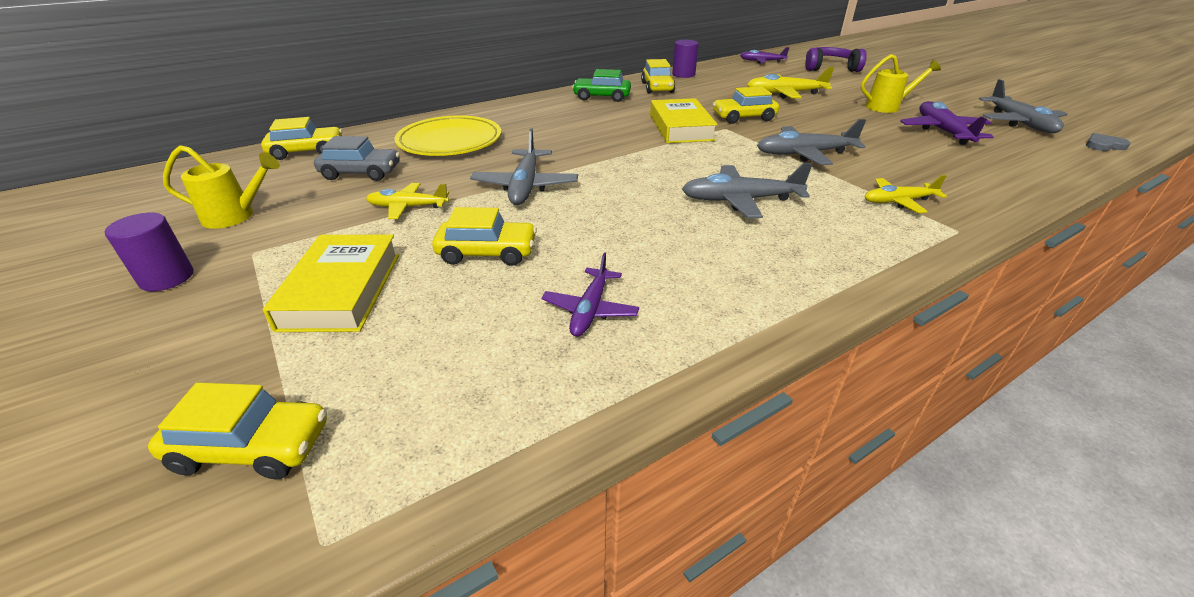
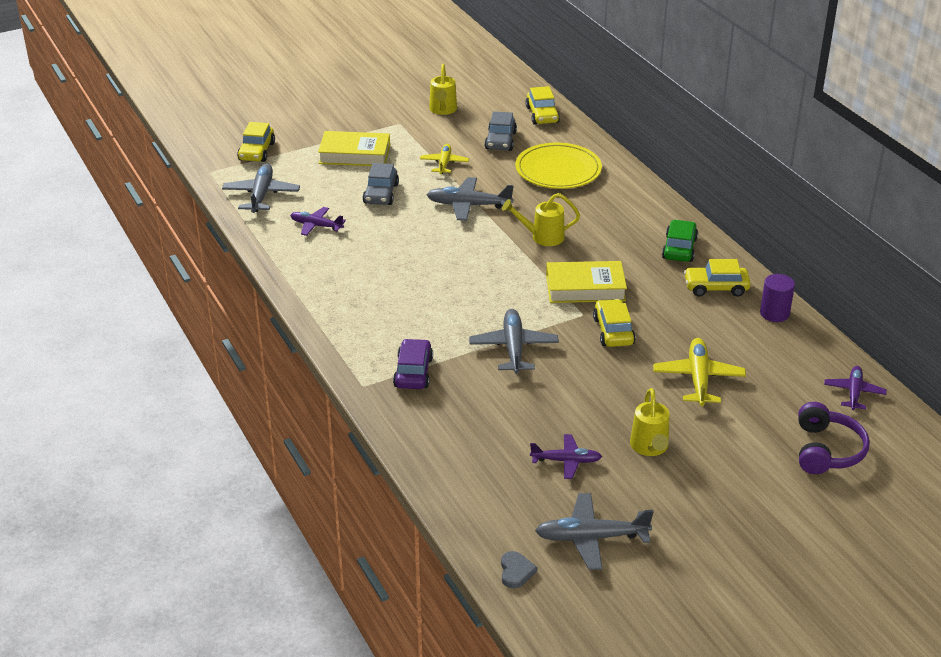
camera: 95 degrees right, 0 degrees up
purple cylinder [105,213,194,291] -> none
yellow car [432,207,537,266] -> grey car [363,163,399,205]
grey plane [682,163,813,218] -> grey plane moved to [222,163,300,213]
yellow plane [865,175,947,213] -> purple car [393,339,433,389]
purple plane [900,101,993,145] -> purple plane [530,434,602,479], size x0.66
none -> yellow watering can [502,193,580,246]

